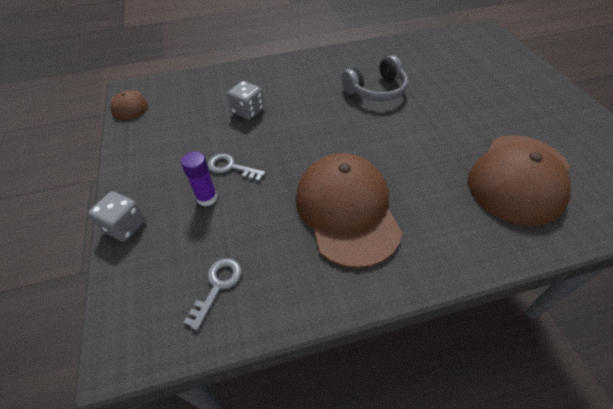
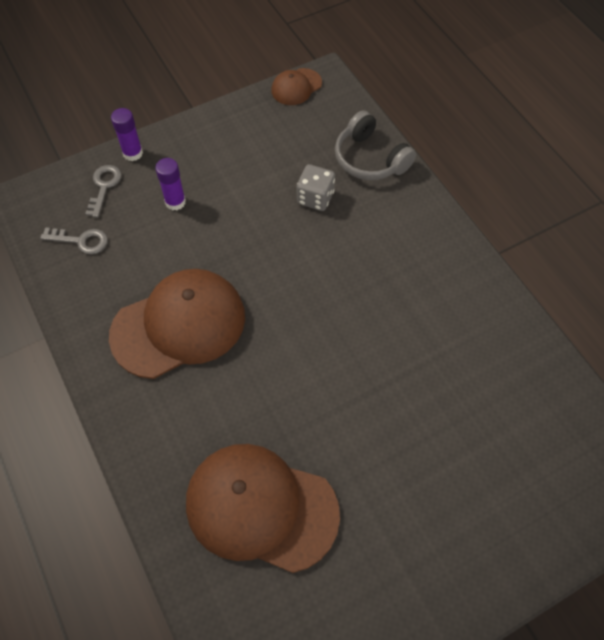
camera: 75 degrees right, 10 degrees up
grey dice [88,191,145,242] -> purple glue stick [111,108,143,161]
grey key [208,153,266,181] -> grey key moved to [85,165,122,218]
grey headphones [342,55,408,101] -> grey headphones moved to [335,110,416,180]

